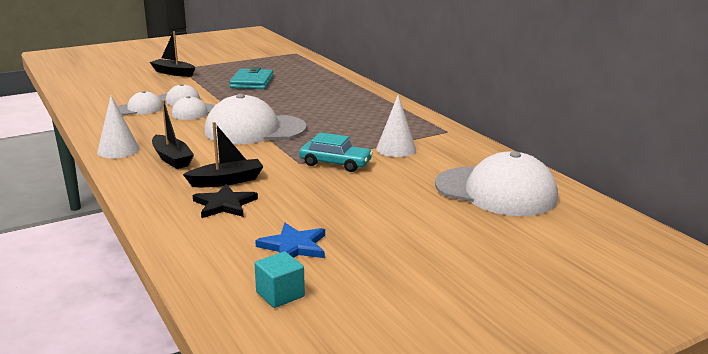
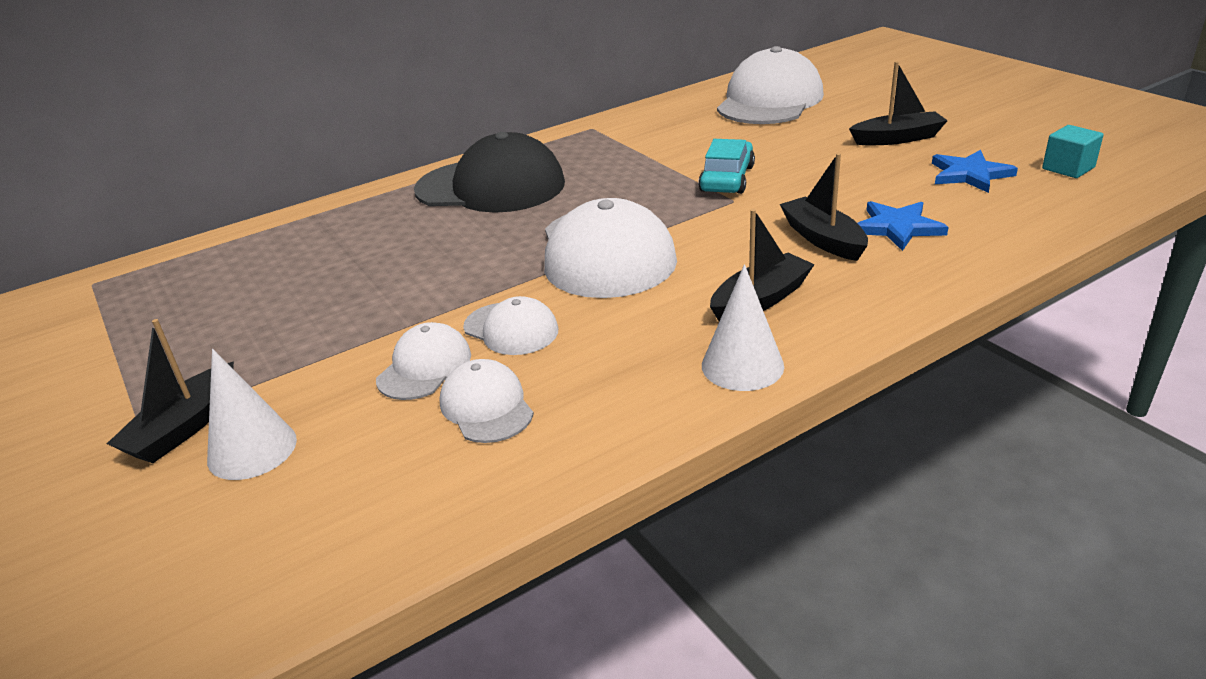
camera: 90 degrees left, 10 degrees up
black star [193,184,258,218] -> blue star [858,201,948,251]
turquoise wallet [229,67,273,89] -> none
white cone [376,95,416,157] -> white cone moved to [207,349,297,480]
none -> black cap [414,132,565,213]
none -> black boat [849,61,948,145]

